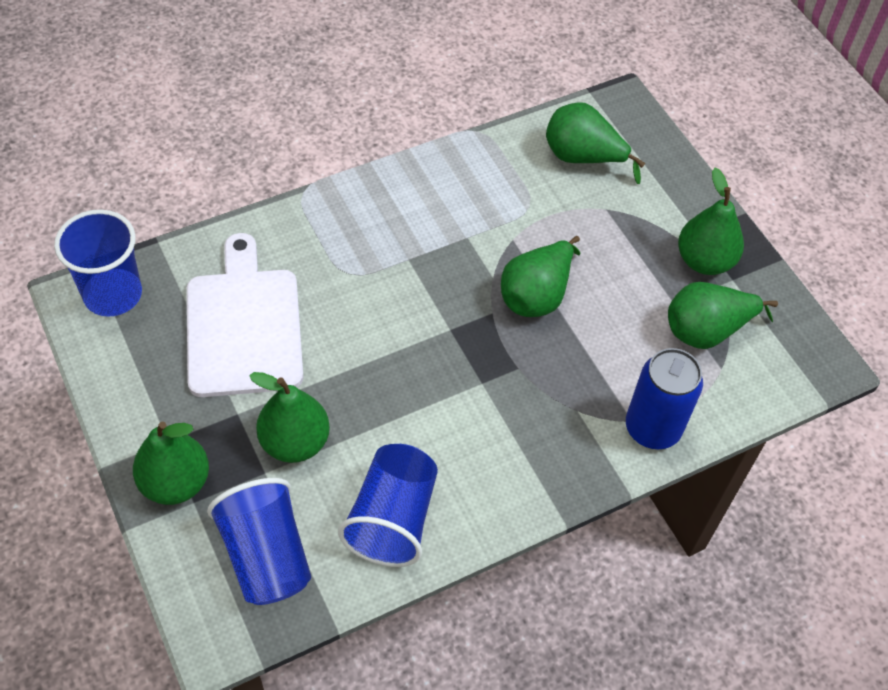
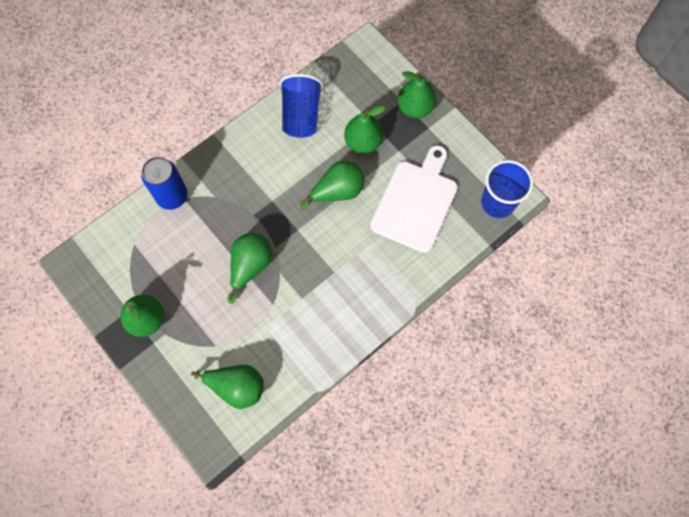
camera: 170 degrees right, 15 degrees up
white cutting board [187,233,304,397] -> white cutting board turned 135 degrees counterclockwise [370,145,458,253]
blue cup [207,478,311,605] -> none
green pear [668,282,778,349] -> green pear moved to [300,161,365,210]

